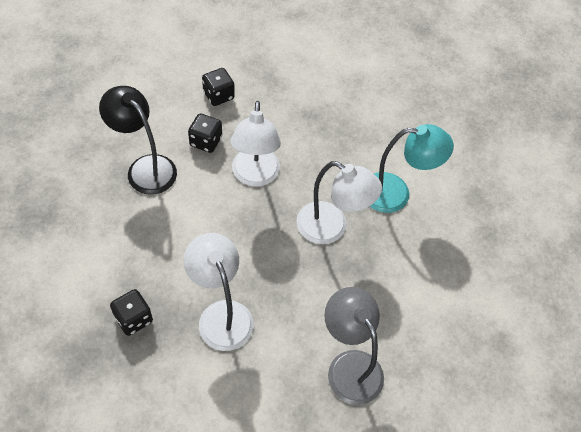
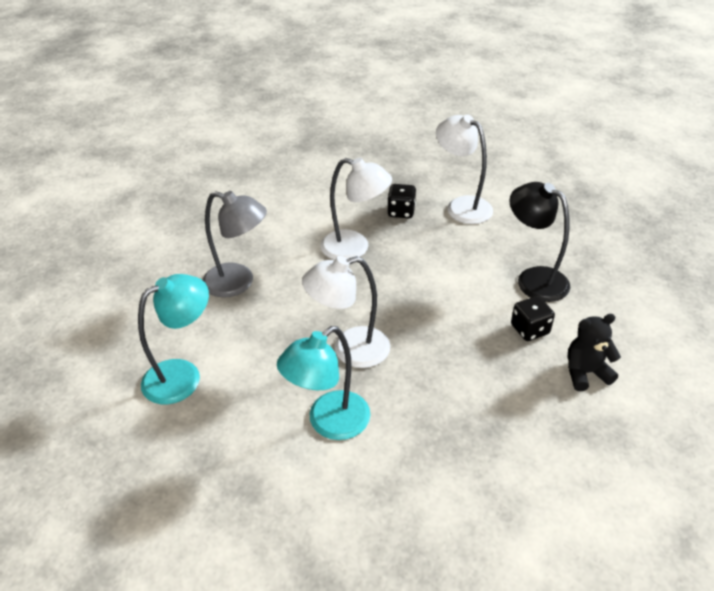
camera: 140 degrees right, 15 degrees down
black lamp [99,86,177,195] -> black lamp turned 135 degrees counterclockwise [509,182,570,302]
black dice [202,68,235,106] -> black teddy bear [567,314,621,391]
white lamp [230,101,281,187] -> white lamp moved to [436,114,493,224]
none -> turquoise lamp [138,274,209,404]

